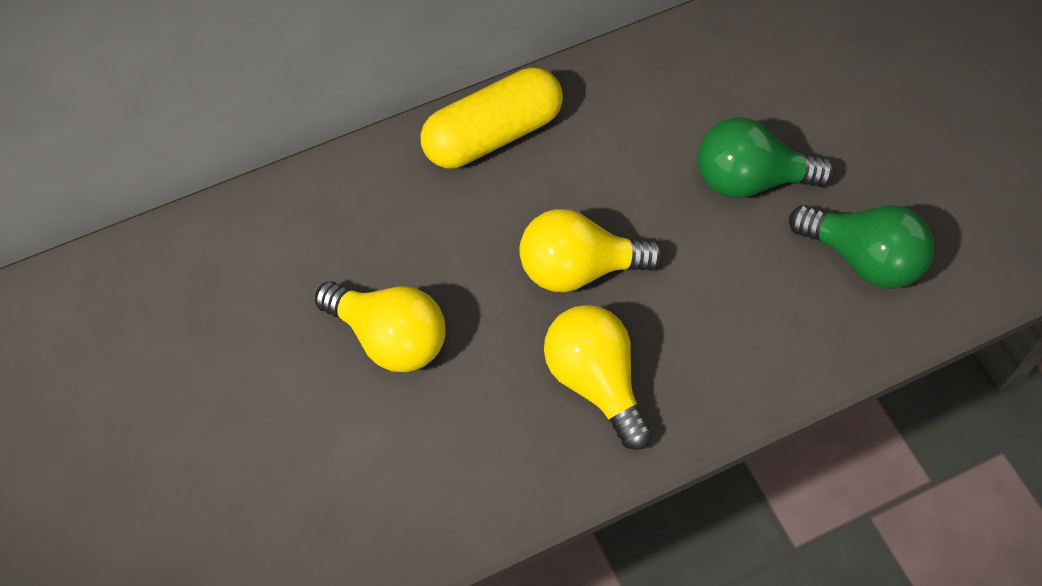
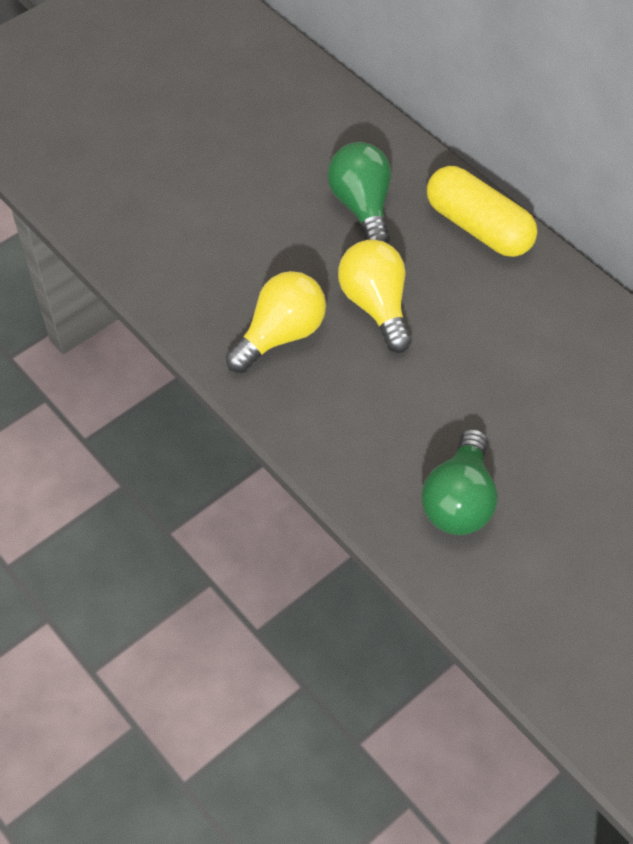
camera: 75 degrees right, 5 degrees down
yellow light bulb [315,281,445,372] -> none
green light bulb [698,117,835,198] -> green light bulb moved to [327,142,391,244]

